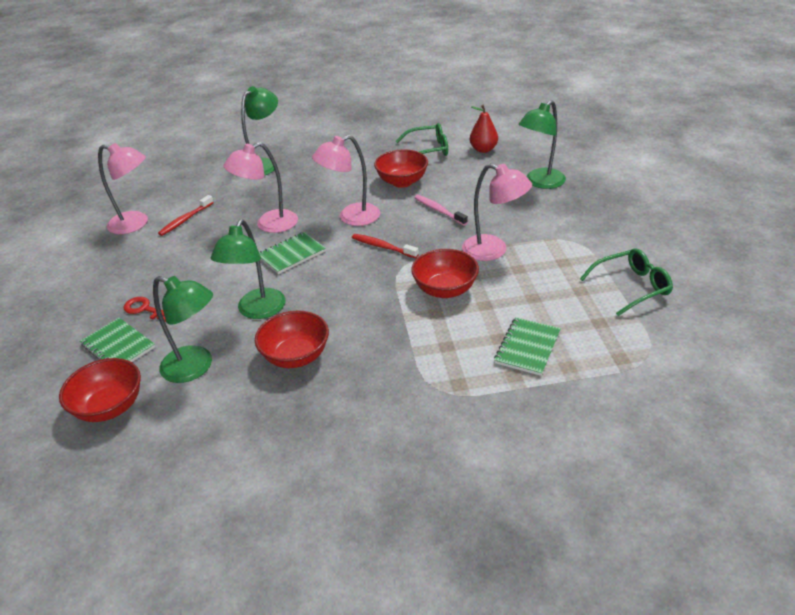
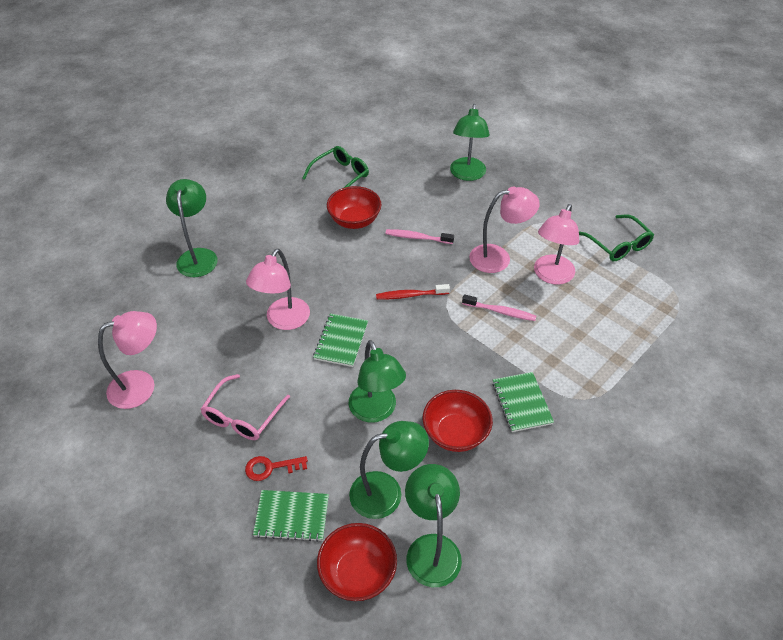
camera: 40 degrees left, 10 degrees up
red toothbrush [158,195,214,236] -> none
pink lamp [312,135,380,226] -> pink lamp moved to [534,204,579,285]
red bowl [411,249,479,298] -> pink toothbrush [462,294,536,321]
red pear [470,105,498,153] -> none
green notebook [494,317,561,376] -> green notebook moved to [492,372,554,432]
green glasses [580,248,673,316] -> green glasses turned 120 degrees clockwise [579,215,654,261]
none -> pink glasses [201,374,290,440]
none -> green lamp [405,464,462,587]

